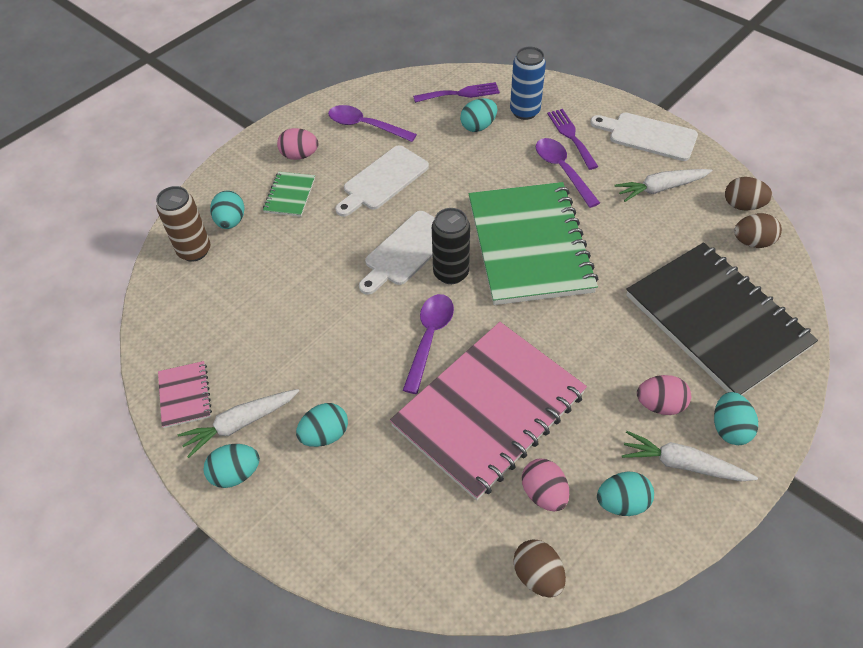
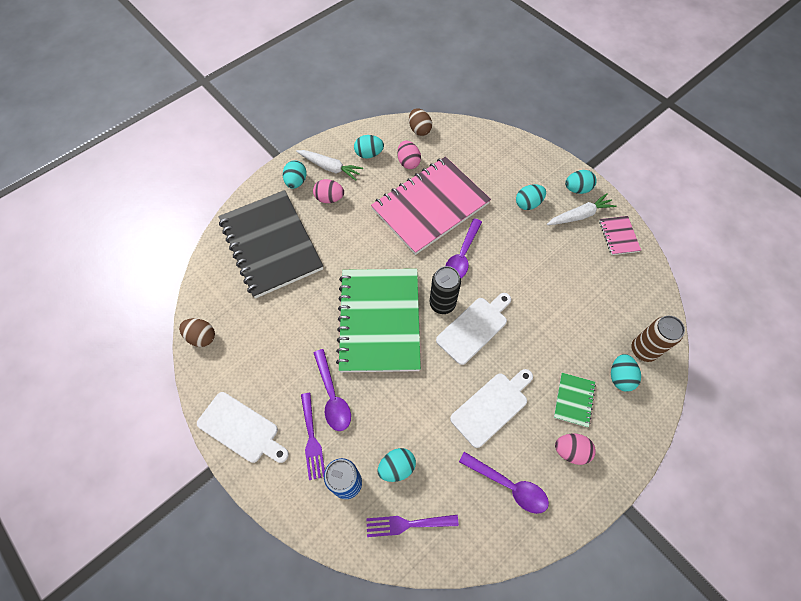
camera: 175 degrees left, 10 degrees up
white carrot [614,169,712,202] -> none
brown egg [734,213,782,248] -> none

